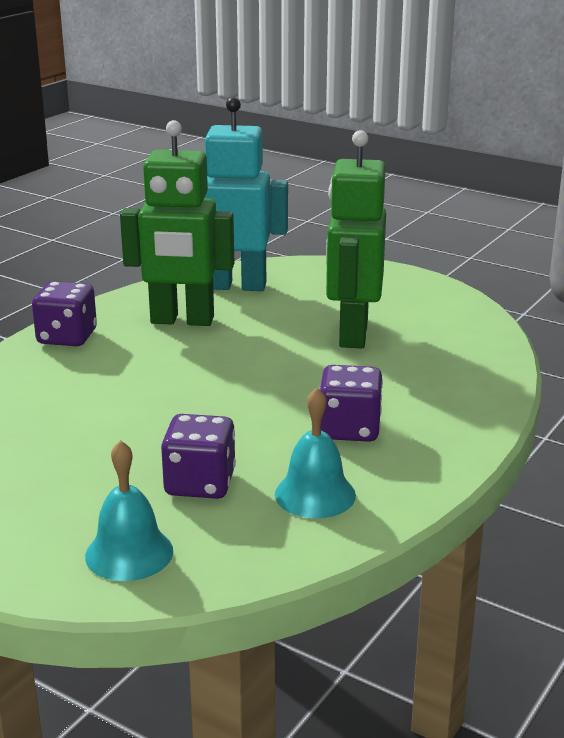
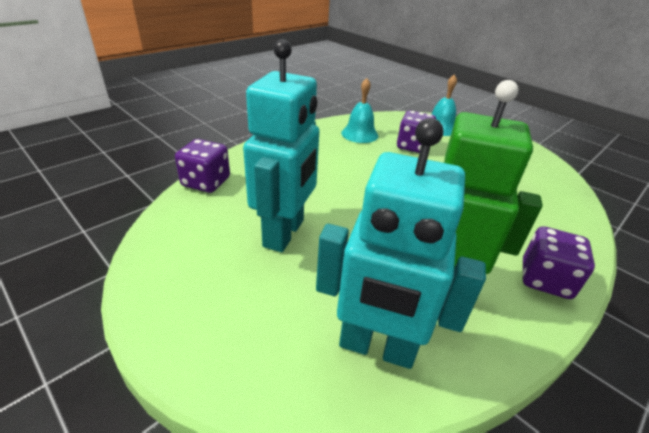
camera: 170 degrees left, 10 degrees up
purple dice [320,365,383,442] -> purple dice moved to [175,139,230,193]
green robot [326,130,386,348] -> turquoise robot [243,39,319,252]

